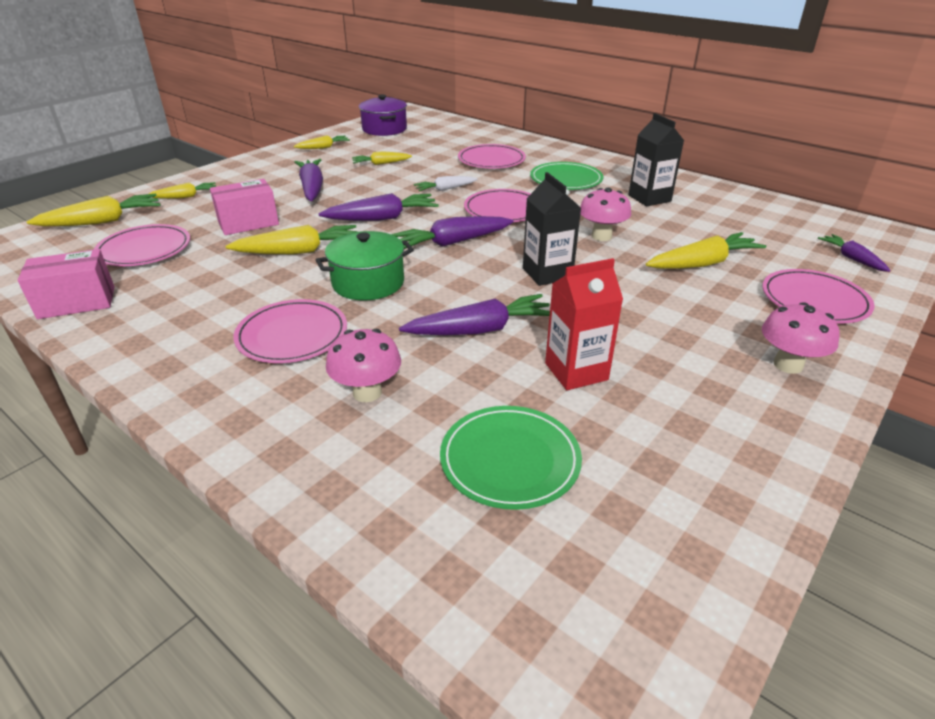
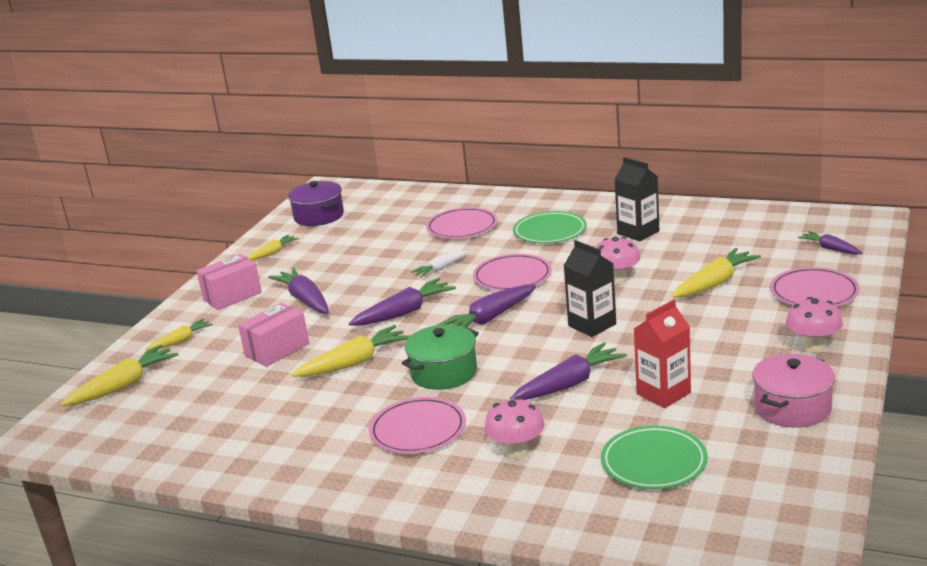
camera: 15 degrees left, 10 degrees down
pink box [18,249,115,319] -> pink box moved to [196,254,262,310]
pink plate [94,224,190,266] -> none
yellow carrot [352,151,412,165] -> none
none -> pink pot [753,354,835,428]

